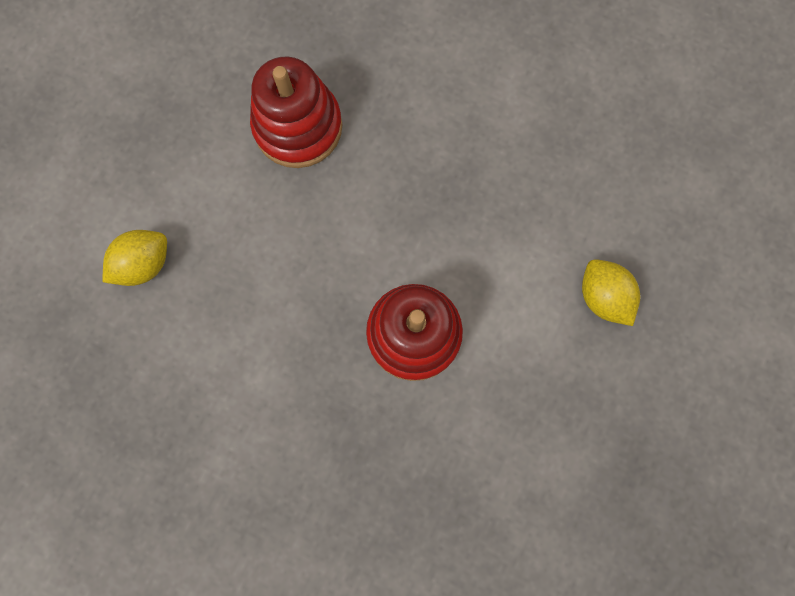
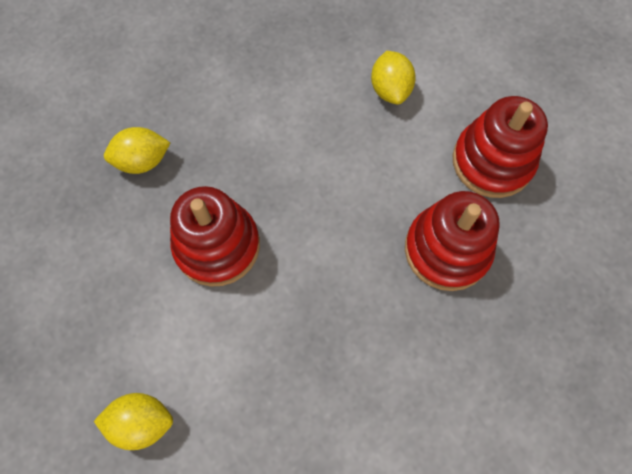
camera: 120 degrees right, 10 degrees down
none -> yellow lemon [104,127,170,174]
none -> red stacking toy [453,96,548,198]

